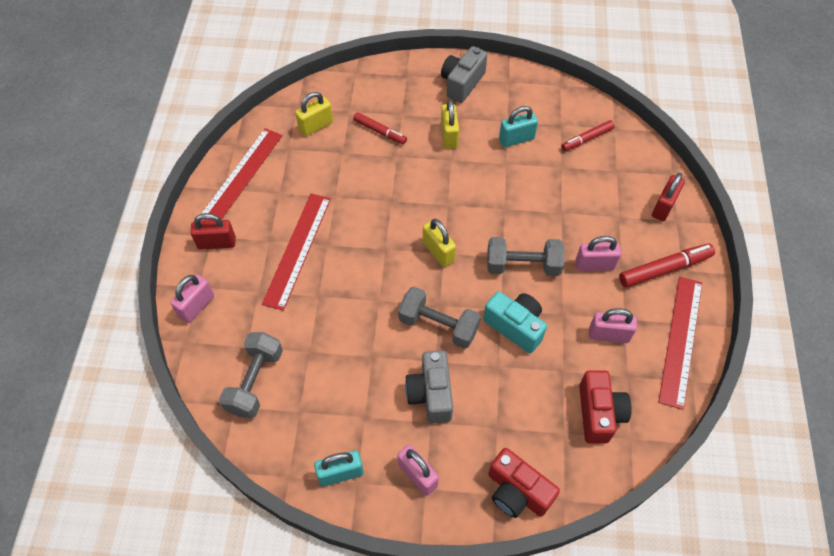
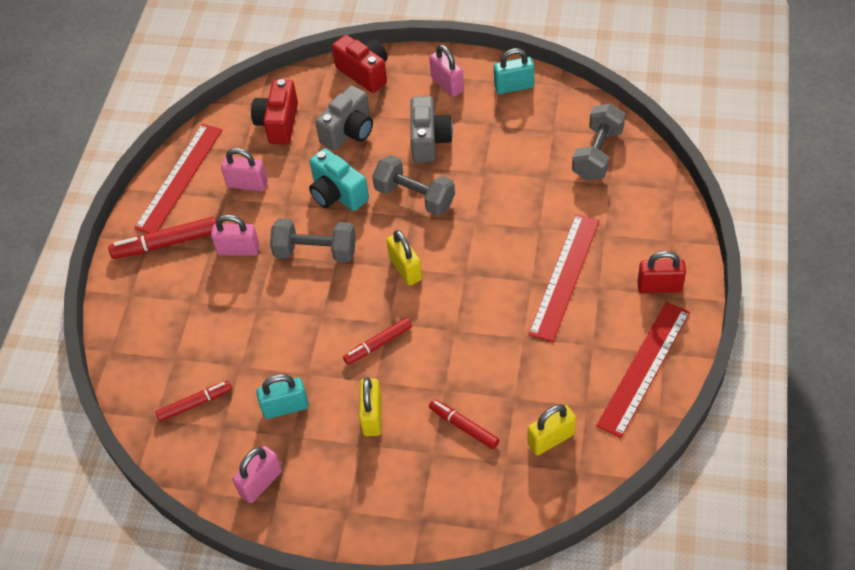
camera: 170 degrees left, 5 degrees down
pink padlock [170,275,214,323] -> pink padlock moved to [232,446,282,503]
grey camera [441,46,487,103] -> grey camera moved to [315,85,373,150]
red padlock [652,173,685,221] -> none
none -> red marker [343,317,412,365]

